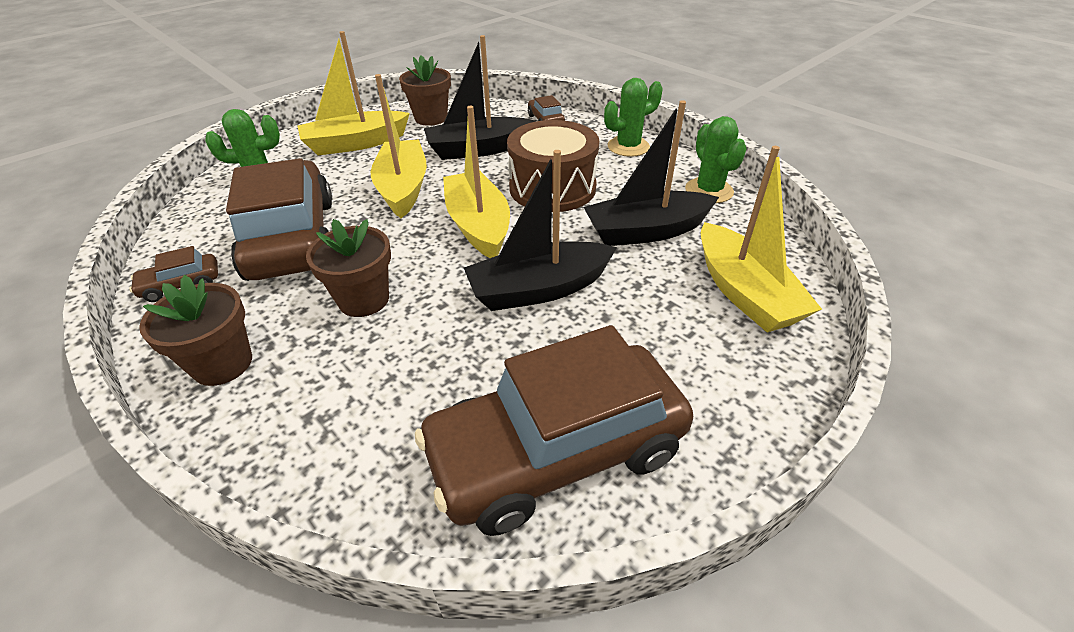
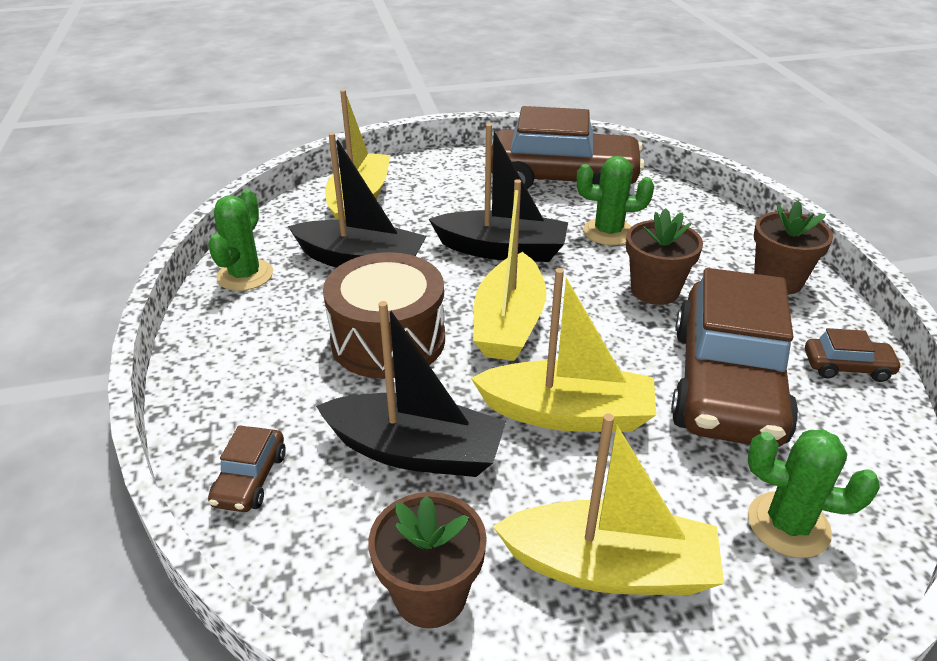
camera: 150 degrees left, 5 degrees down
yellow boat [370,74,427,218] -> yellow boat turned 105 degrees counterclockwise [471,268,656,432]
green cactus [604,78,663,157] -> green cactus moved to [577,156,654,245]

